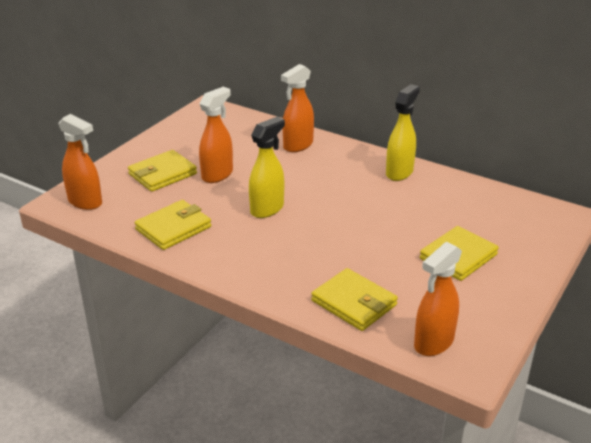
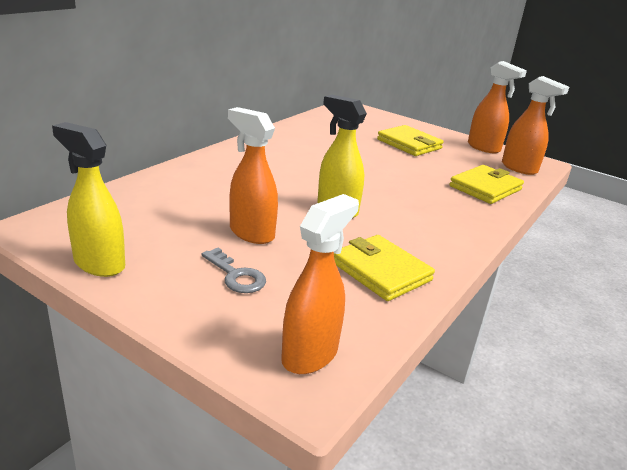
camera: 90 degrees left, 5 degrees down
yellow wallet [128,150,197,192] -> grey key [201,248,266,293]
orange spray bottle [281,64,314,152] -> orange spray bottle moved to [468,61,527,153]
yellow spray bottle [386,84,420,181] -> yellow spray bottle moved to [52,122,125,277]

